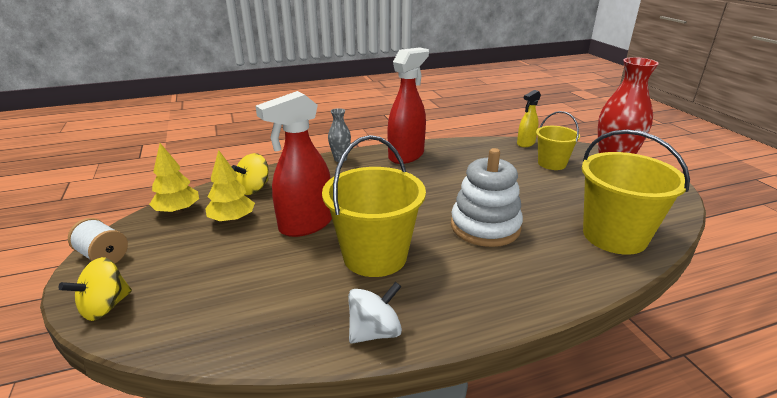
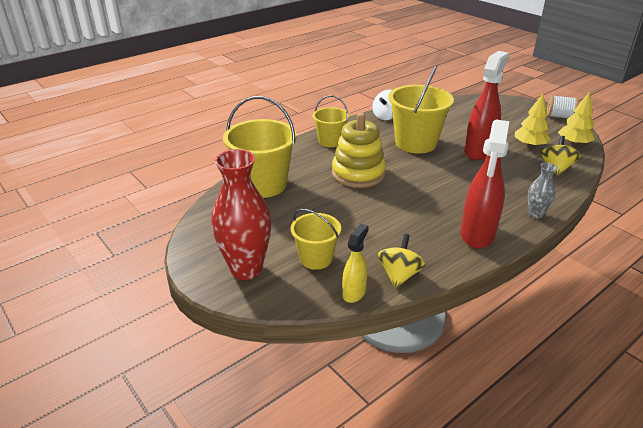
camera: 160 degrees right, 5 degrees up
yellow spinning top [58,257,132,321] -> yellow spinning top moved to [378,234,426,288]
white stacking toy [451,148,523,247] -> yellow stacking toy [332,113,386,188]
none -> yellow bucket [313,95,349,147]

